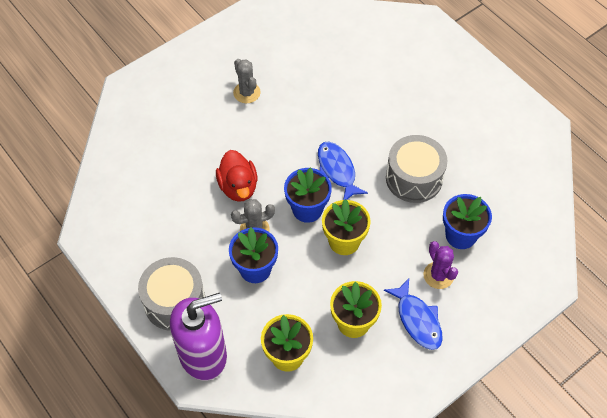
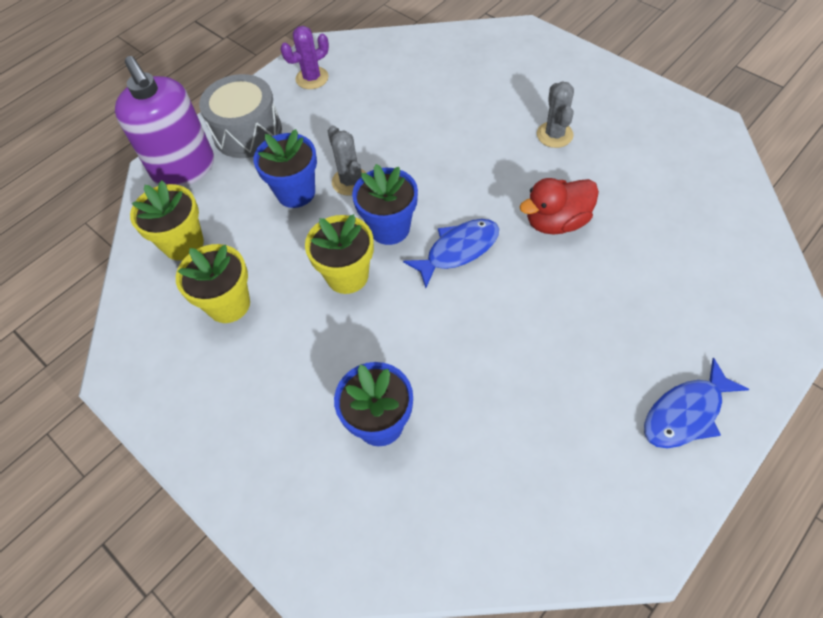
camera: 85 degrees right, 0 degrees up
red duck [216,150,258,202] -> red duck moved to [520,178,599,235]
grey cactus [233,59,261,103] -> grey cactus turned 60 degrees counterclockwise [537,82,574,148]
blue fish [384,279,443,350] -> blue fish moved to [644,357,749,449]
grey drum [386,135,448,203] -> none
purple cactus [423,241,458,289] -> purple cactus moved to [280,26,329,89]

